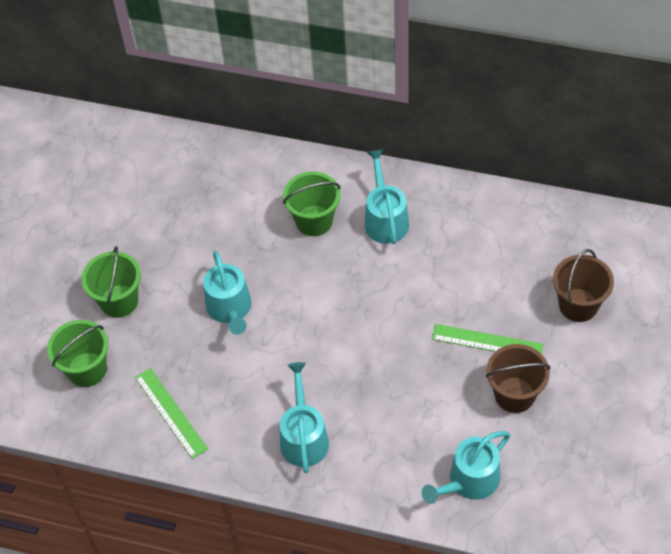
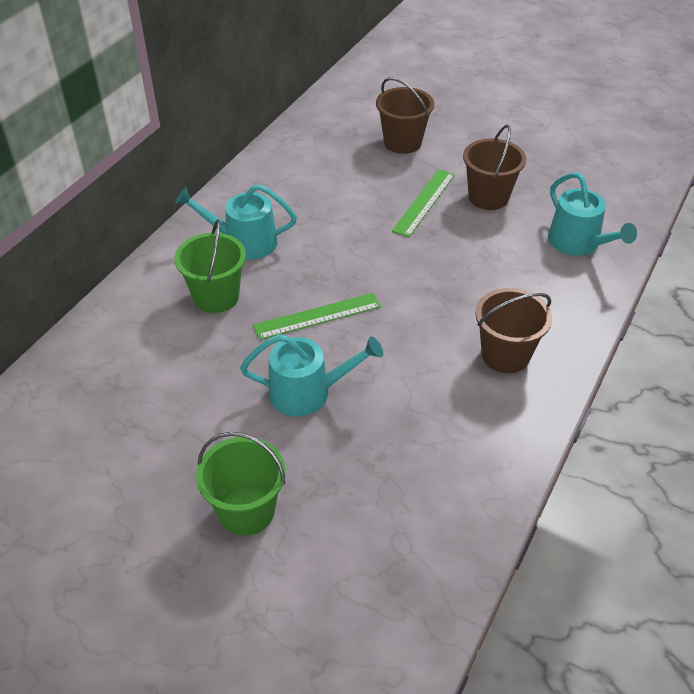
camera: 80 degrees left, 10 degrees down
green bucket [47,320,108,387] -> none
green ruler [135,368,208,459] -> green ruler moved to [253,293,381,340]
turquoise watering can [280,362,329,473] -> brown bucket [475,288,552,373]

